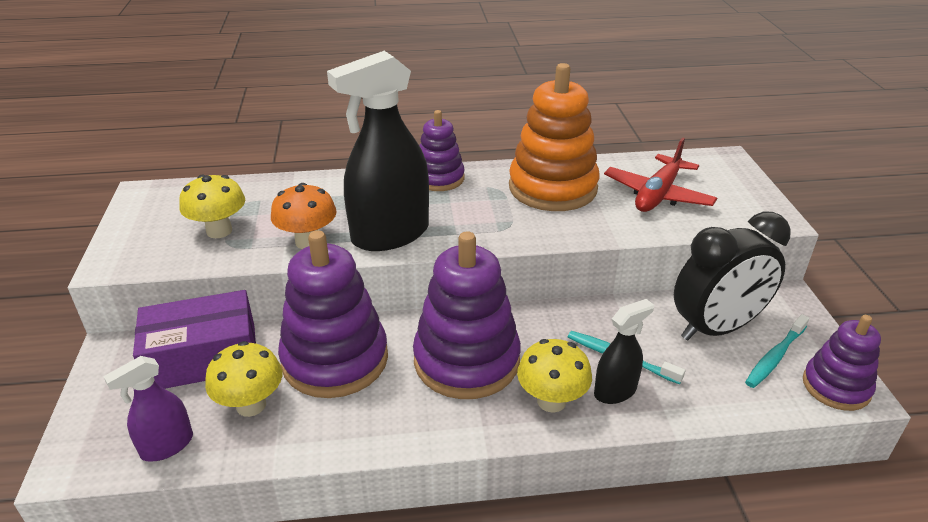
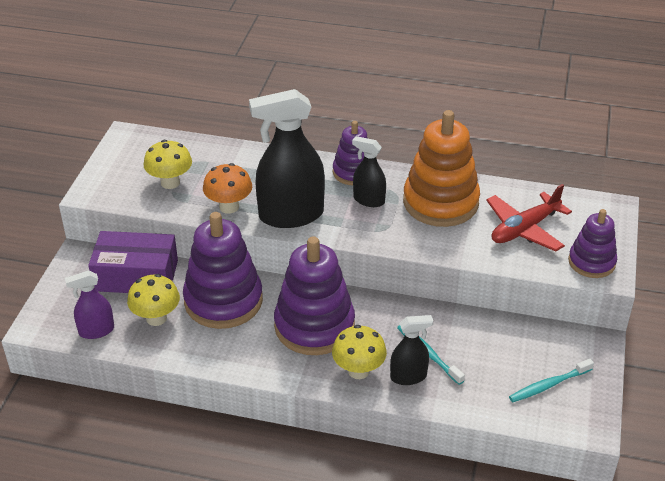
camera: 20 degrees right, 5 degrees up
black clock [674,212,791,340] -> none
purple stacking toy [803,315,881,411] -> purple stacking toy moved to [568,209,617,278]
none -> black spray bottle [352,136,386,207]

